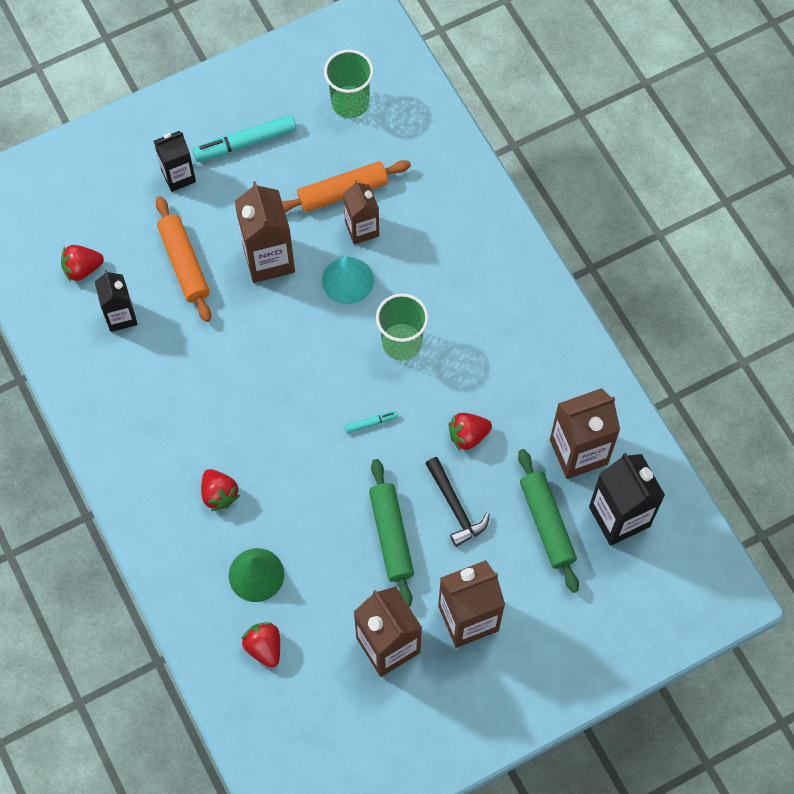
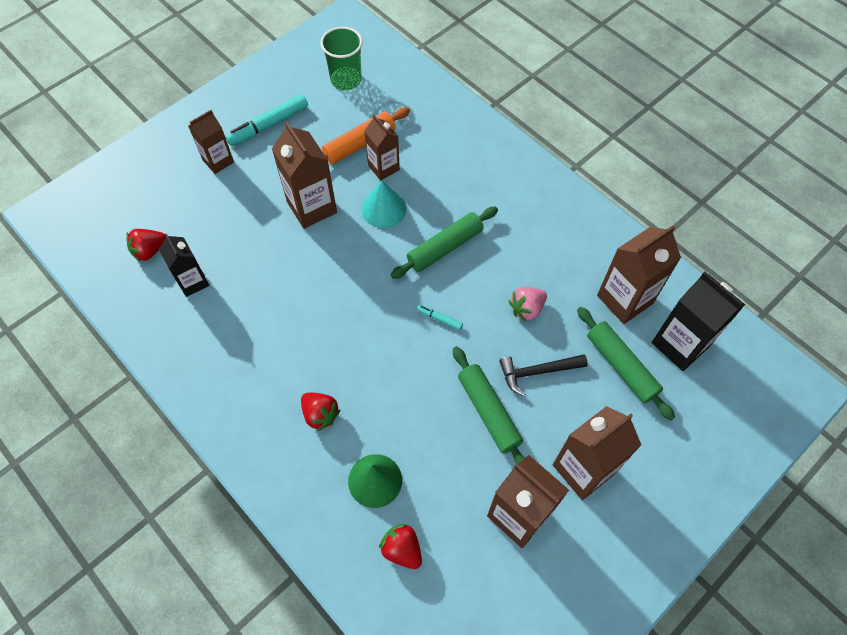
camera: 15 degrees left, 5 degrees down
black carton [154,131,196,192] -> brown carton [188,110,234,174]
orange rolling pin [156,196,211,322] -> none
turquoise marker [345,411,398,434] -> turquoise marker turned 120 degrees counterclockwise [417,305,463,330]
green cup [376,293,429,361] -> green rolling pin [391,207,498,279]
black hammer [425,457,490,547] -> black hammer turned 120 degrees clockwise [499,354,588,396]
red strawberry [448,413,492,450] -> pink strawberry [509,287,547,322]

